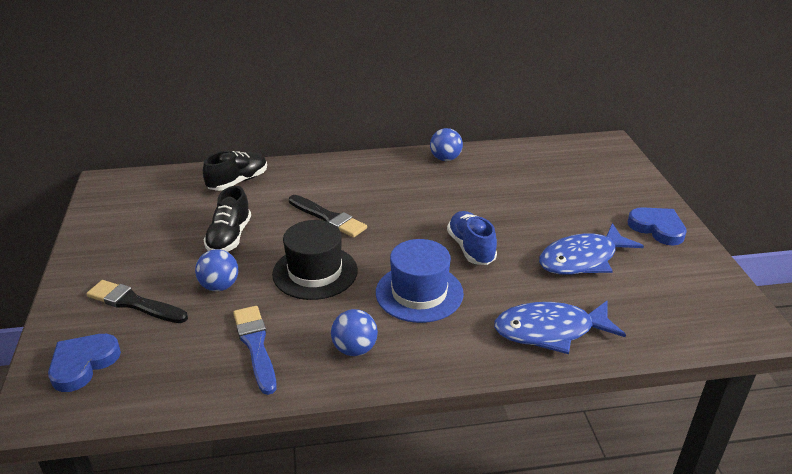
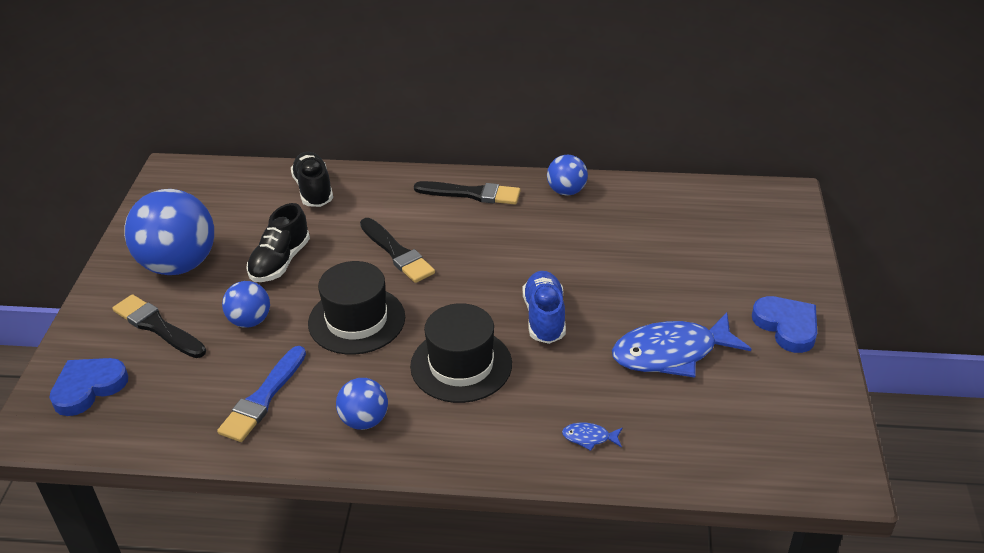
camera: 15 degrees right, 5 degrees up
black shoe [203,151,267,191] -> black shoe turned 75 degrees counterclockwise [291,152,333,207]
blue brush [233,306,277,395] -> blue brush turned 150 degrees counterclockwise [217,346,306,442]
blue hat [376,239,464,323] -> black hat [410,303,512,403]
blue fish [494,301,626,354] -> blue fish [562,423,622,451], size x0.41
none -> blue ball [124,189,214,275]
none -> black brush [414,181,520,204]

